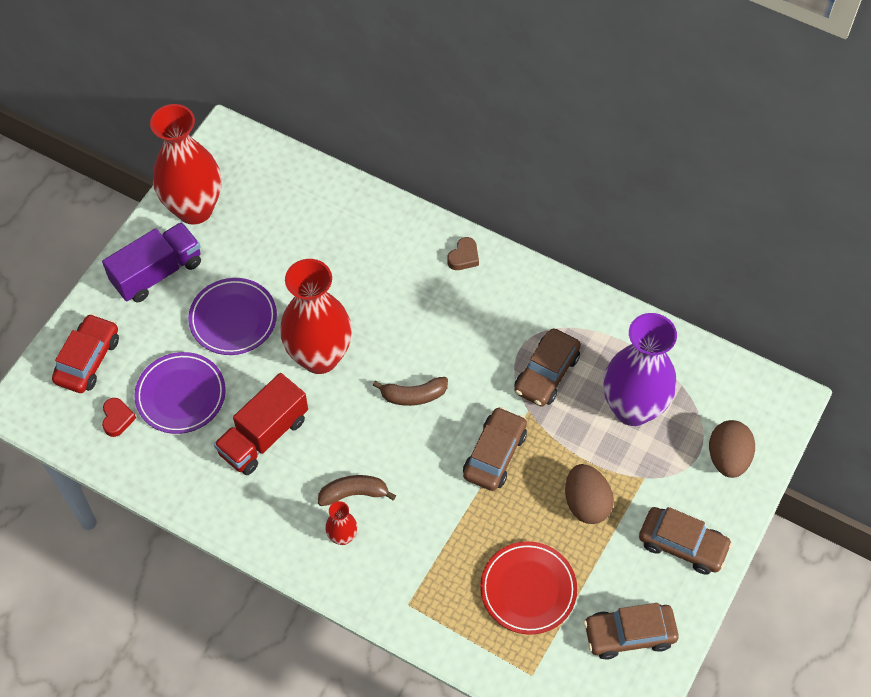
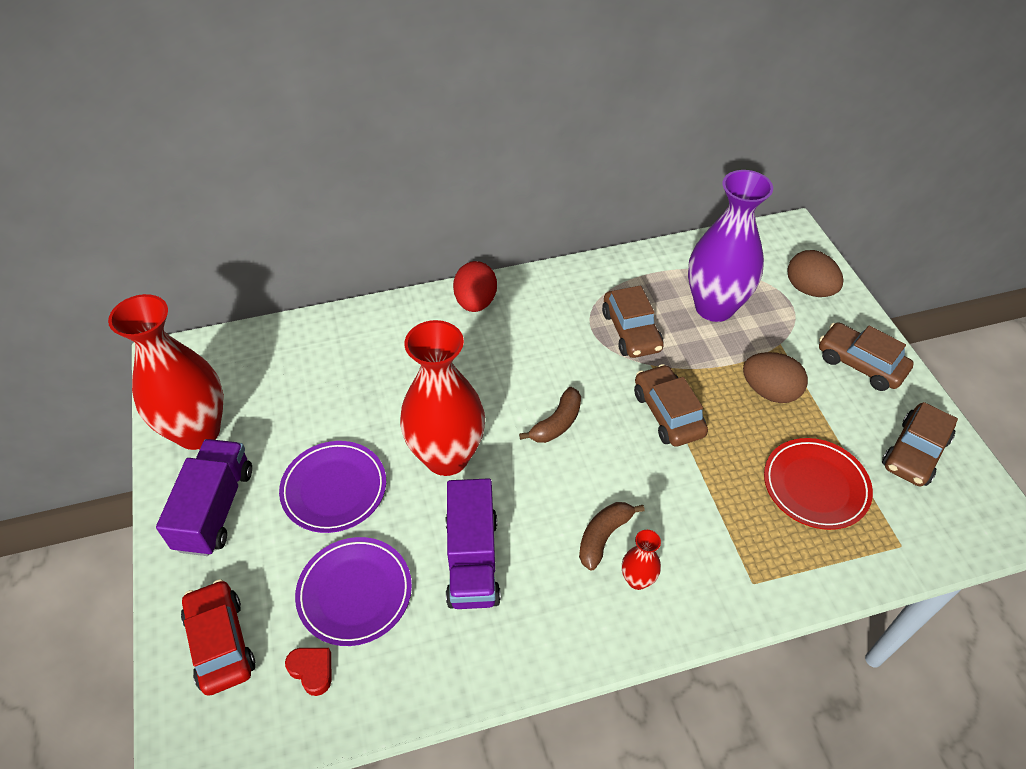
camera: 45 degrees left, 10 degrees down
red truck [214,373,308,475] -> purple truck [446,478,501,609]
brown heart [447,237,479,270] -> red egg [453,261,497,312]
brown car [639,507,732,575] -> brown car turned 120 degrees counterclockwise [819,322,914,391]

